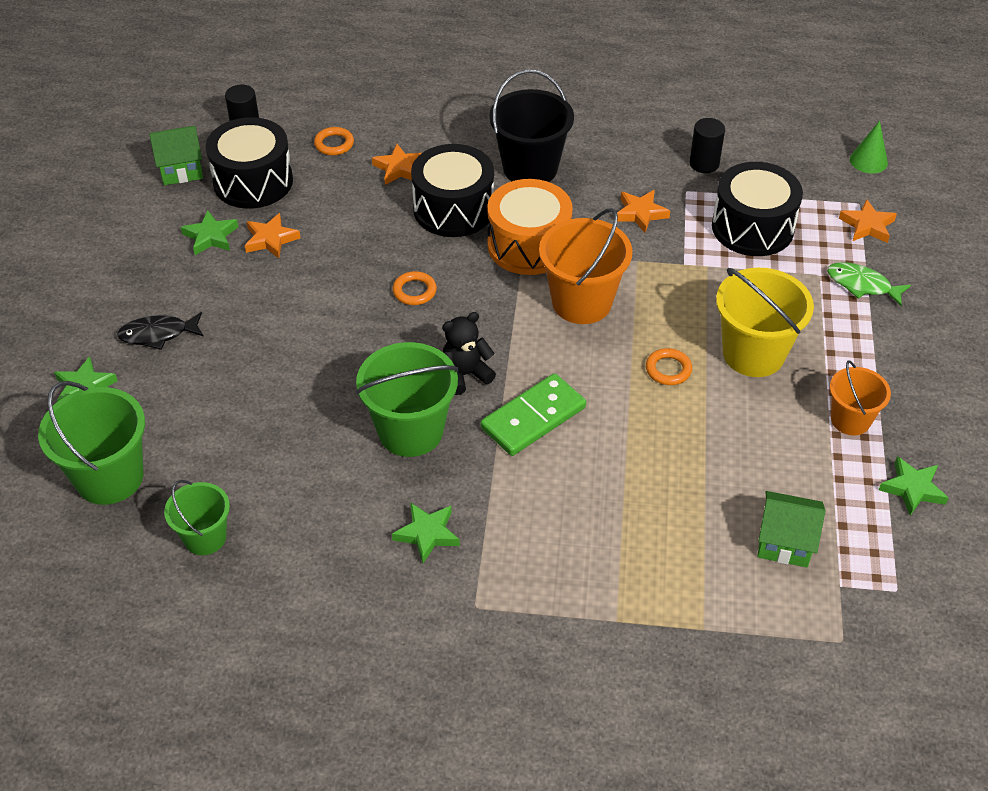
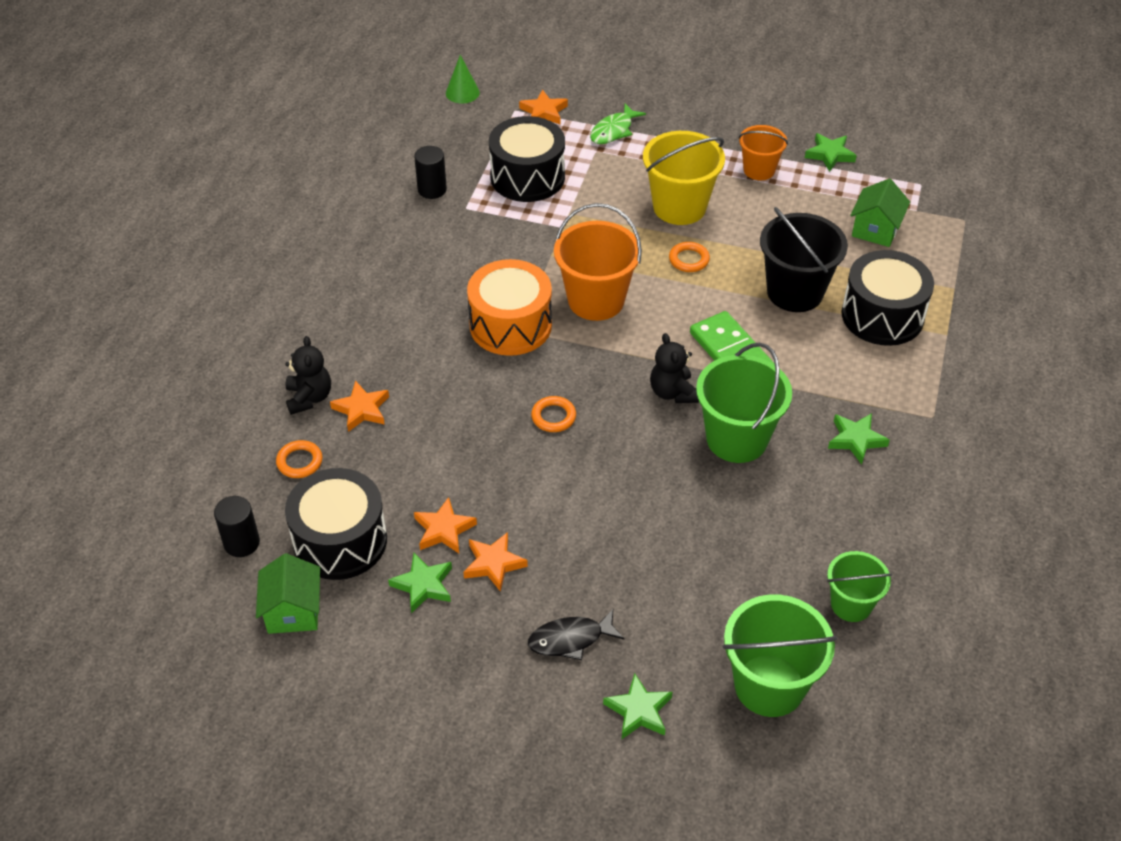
camera: 80 degrees left, 0 degrees up
black fish [117,312,204,350] -> black fish turned 75 degrees clockwise [528,609,624,660]
black drum [411,144,494,237] -> black drum moved to [841,250,934,346]
black bucket [489,69,574,182] -> black bucket moved to [760,207,848,312]
orange star [617,190,670,233] -> orange star moved to [463,532,528,592]
none -> black teddy bear [285,336,331,415]

